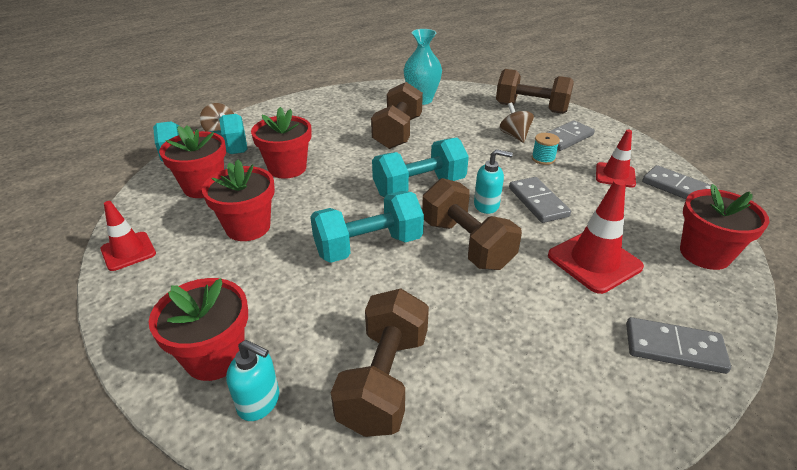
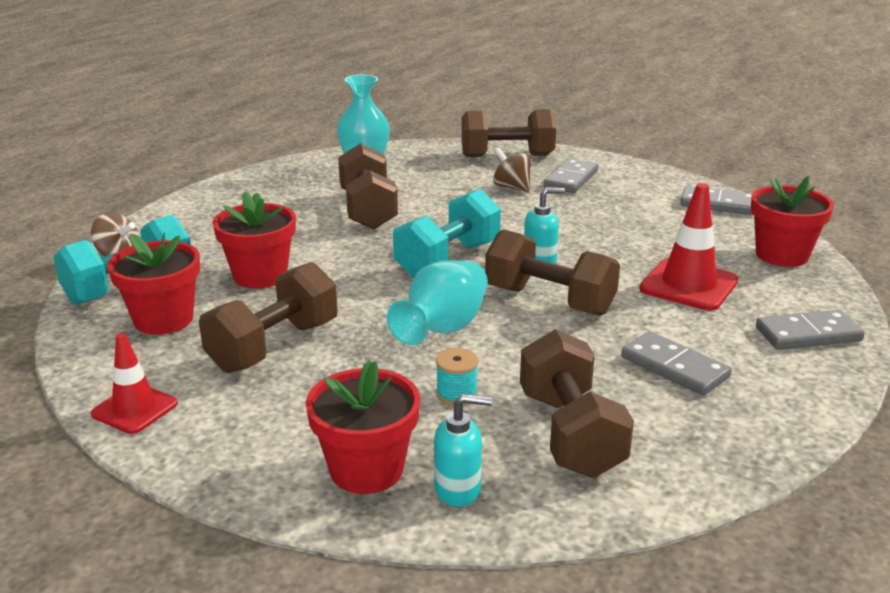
camera: 25 degrees left, 10 degrees down
red flower pot [202,159,275,241] -> brown dumbbell [199,262,338,373]
turquoise dumbbell [310,191,424,263] -> turquoise vase [387,260,488,345]
grey domino [509,177,571,223] -> grey domino moved to [621,331,732,396]
turquoise spool [532,133,560,165] -> turquoise spool moved to [436,348,478,405]
red traffic cone [596,130,636,188] -> none

